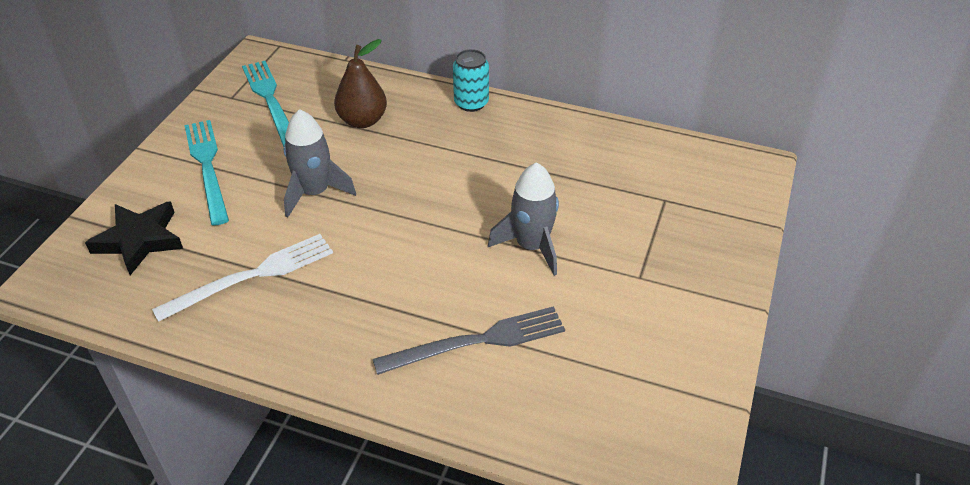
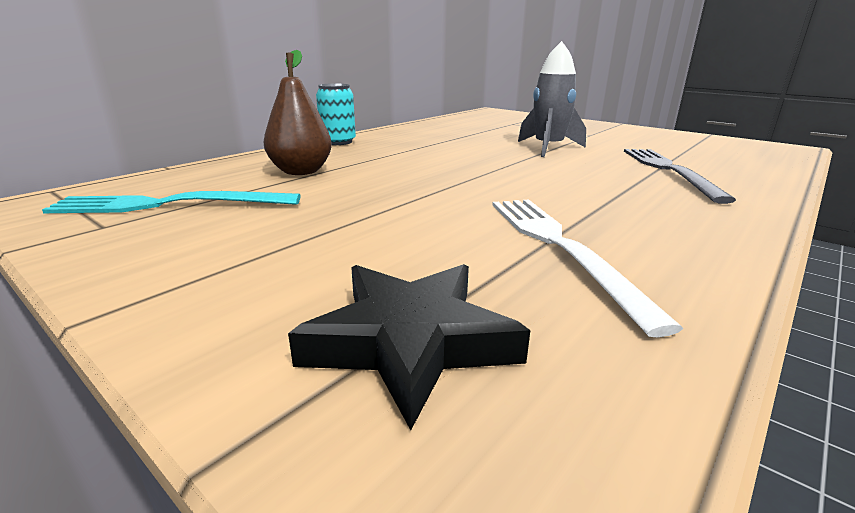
camera: 70 degrees left, 20 degrees down
turquoise fork [184,120,229,226] -> none
grey rocket [284,109,356,218] -> none

